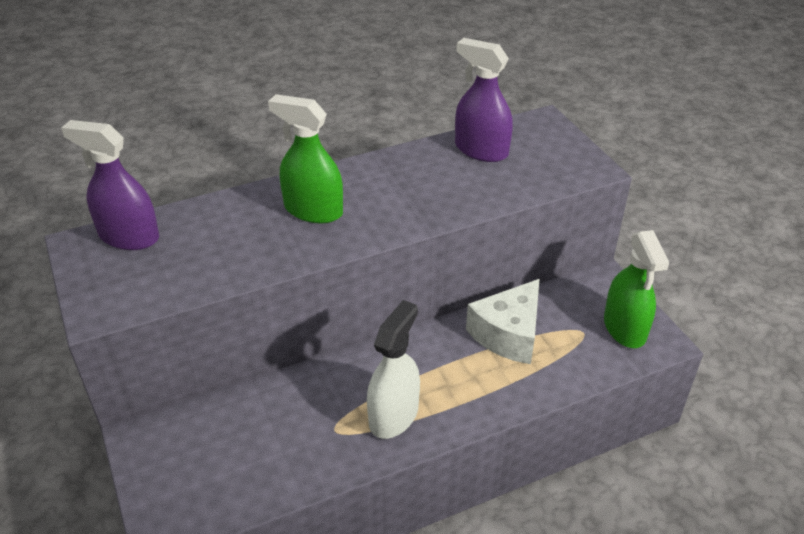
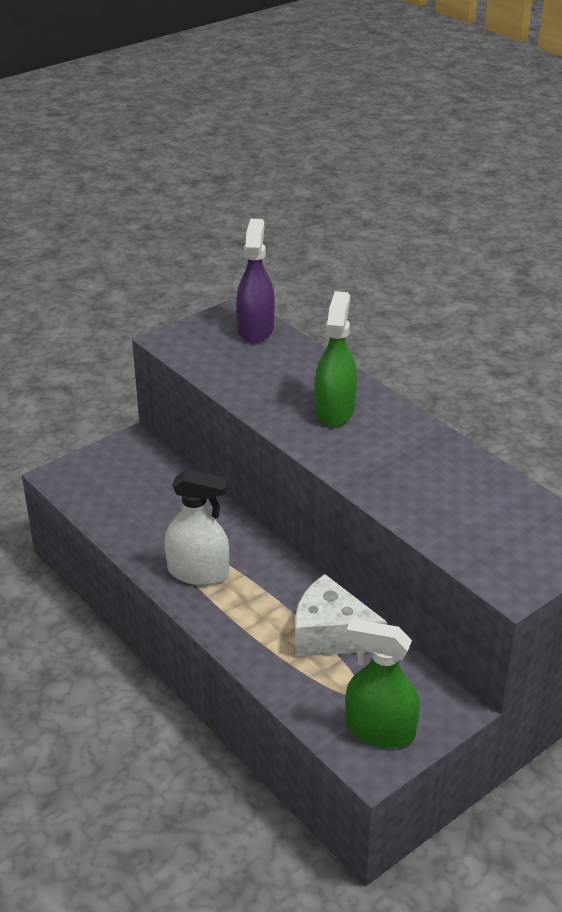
camera: 75 degrees right, 5 degrees down
purple spray bottle [455,38,513,162] -> none
green spray bottle [604,230,669,348] -> green spray bottle turned 45 degrees clockwise [345,619,420,748]

